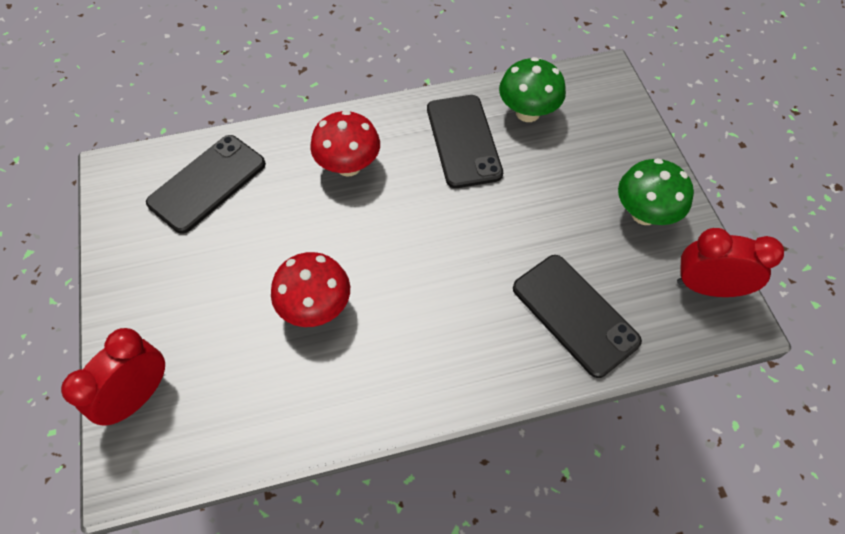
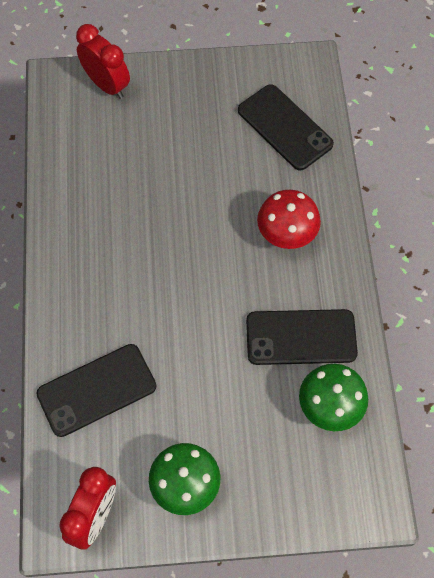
camera: 100 degrees right, 5 degrees up
red mushroom [271,252,350,327] -> none

